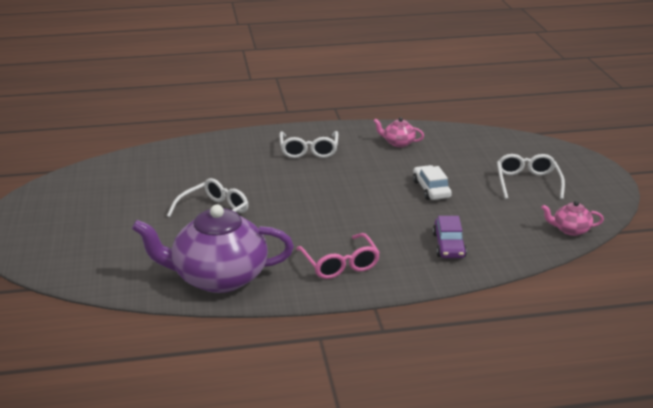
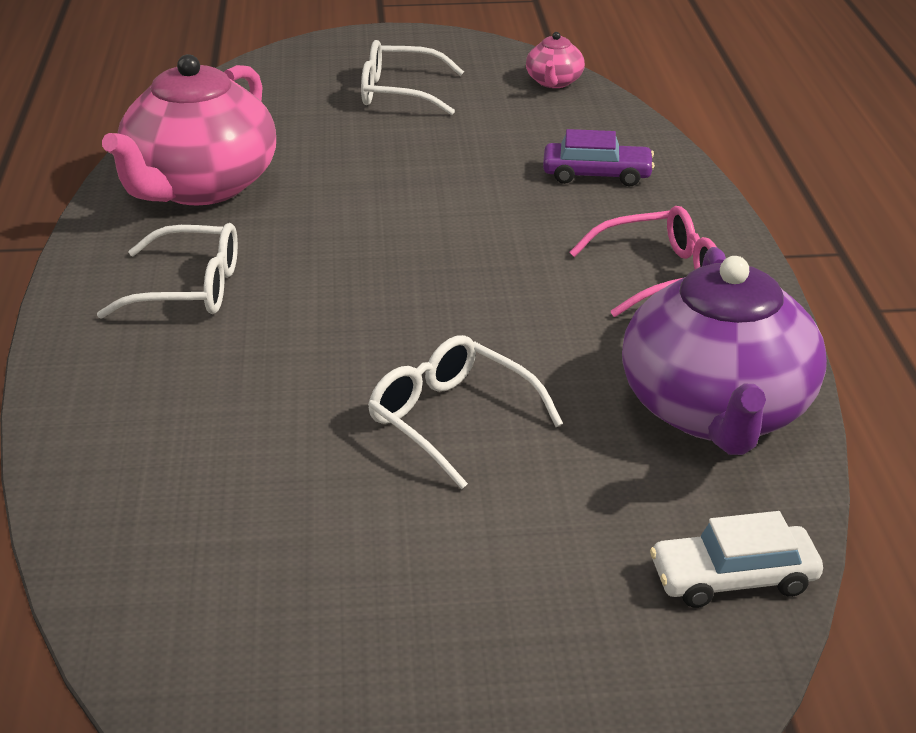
camera: 85 degrees left, 5 degrees up
pink teapot [374,117,424,147] -> pink teapot [102,54,276,205], size x2.31
white car [413,165,452,200] -> white car moved to [650,511,823,608]

